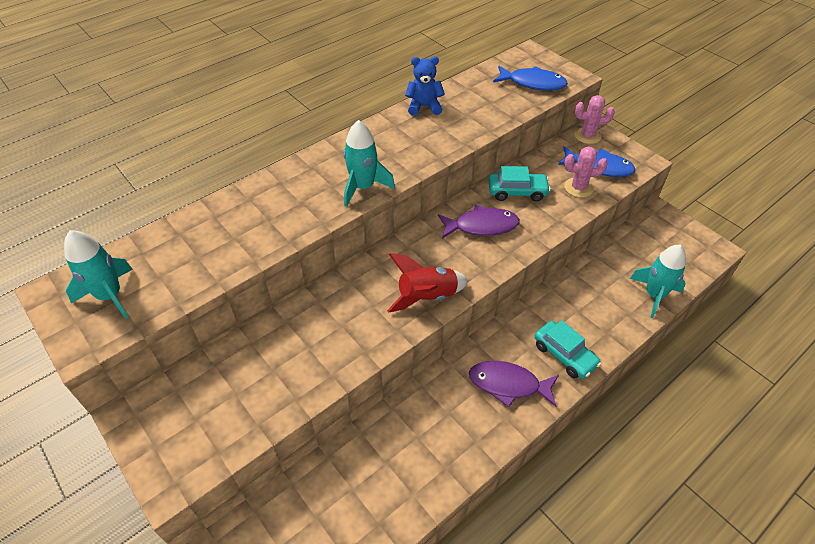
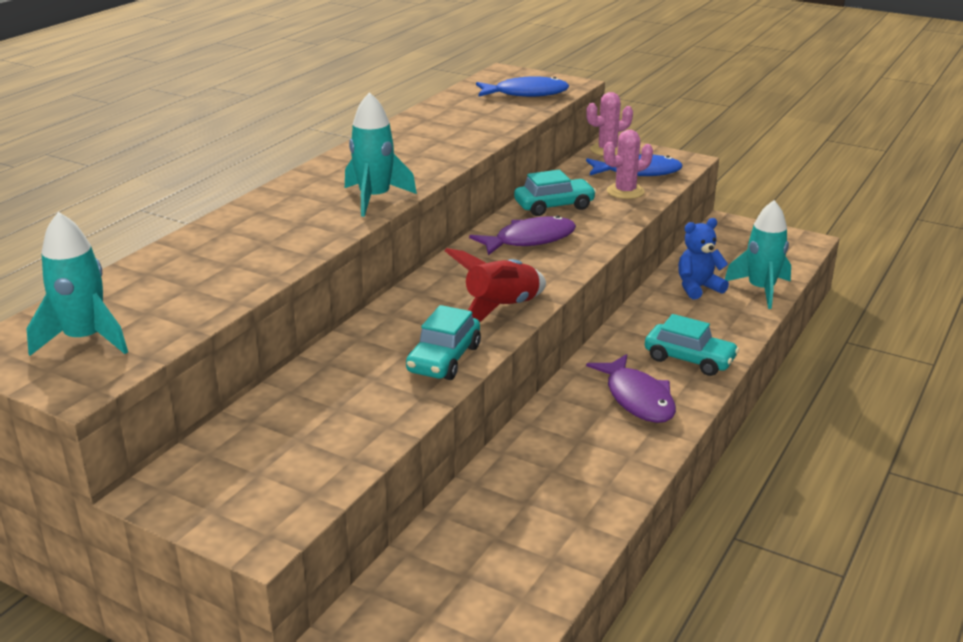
camera: 20 degrees left, 20 degrees down
blue teddy bear [405,56,445,116] -> blue teddy bear moved to [678,218,729,299]
purple fish [469,361,559,407] -> purple fish turned 105 degrees counterclockwise [586,354,676,423]
none -> turquoise car [406,305,481,380]

